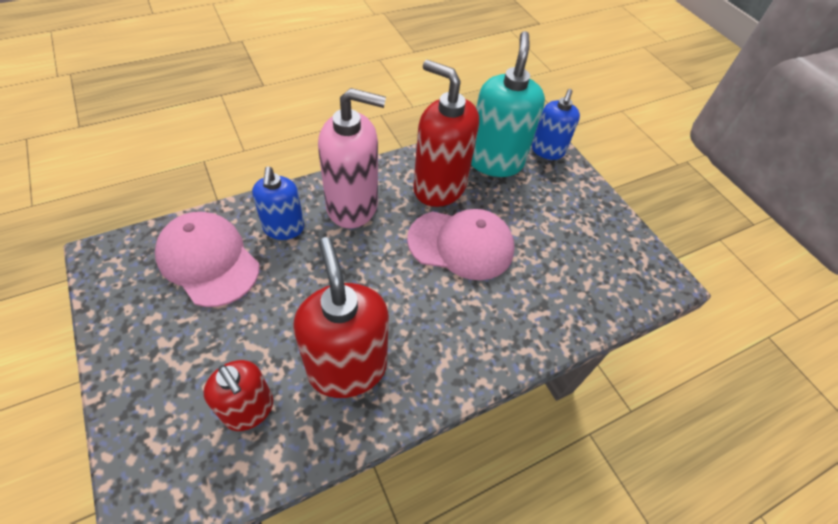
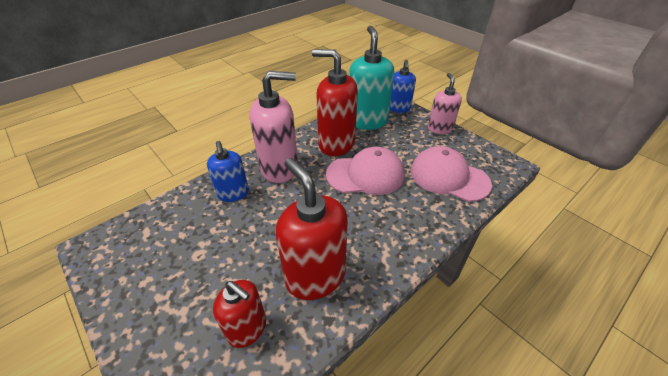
camera: 10 degrees left, 10 degrees down
pink cap [155,212,260,307] -> pink cap moved to [411,146,492,202]
none -> pink soap dispenser [428,73,462,134]

